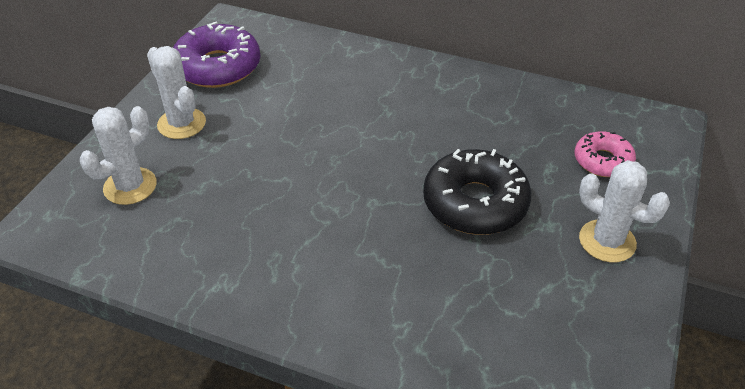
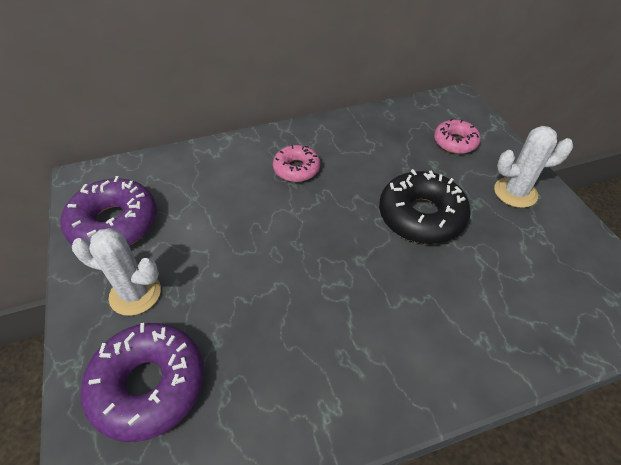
camera: 40 degrees left, 5 degrees up
white cactus [80,106,157,205] -> purple donut [81,323,204,442]
none -> pink donut [273,145,320,182]

